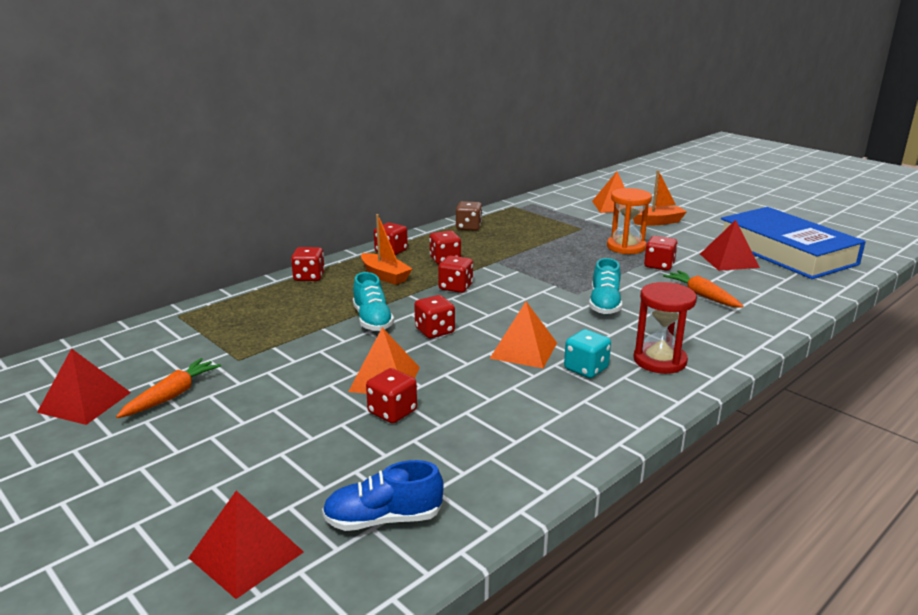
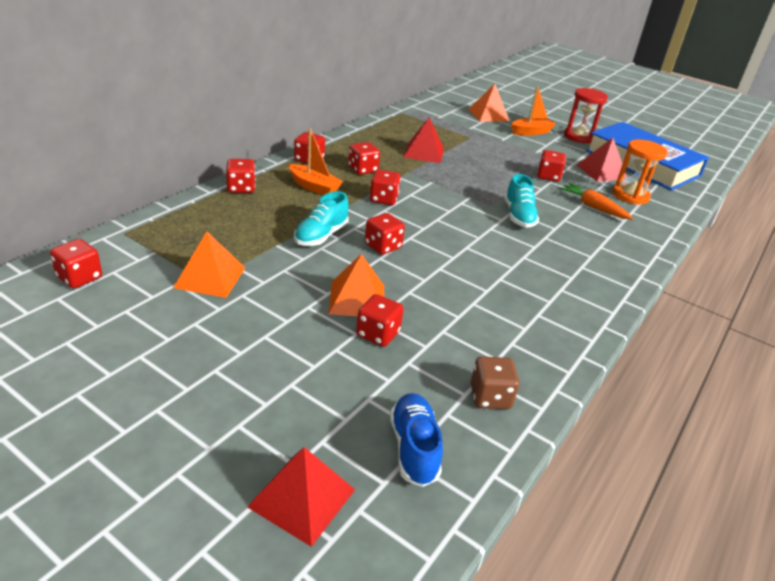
camera: 15 degrees left, 10 degrees up
red pyramid [37,348,131,425] -> red pyramid moved to [404,118,444,163]
orange carrot [116,358,221,418] -> none
blue shoe [322,460,444,531] -> blue shoe turned 105 degrees clockwise [390,393,443,487]
turquoise shoe [353,272,394,331] -> turquoise shoe turned 60 degrees clockwise [294,191,349,246]
brown dice [456,201,482,231] -> brown dice moved to [471,356,520,409]
orange pyramid [489,302,557,368] -> orange pyramid moved to [173,232,245,298]
turquoise dice [564,329,611,378] -> none
orange hourglass [607,188,652,254] -> orange hourglass moved to [613,140,668,204]
red hourglass [634,282,697,374] -> red hourglass moved to [564,88,608,143]
none -> red dice [50,239,102,288]

